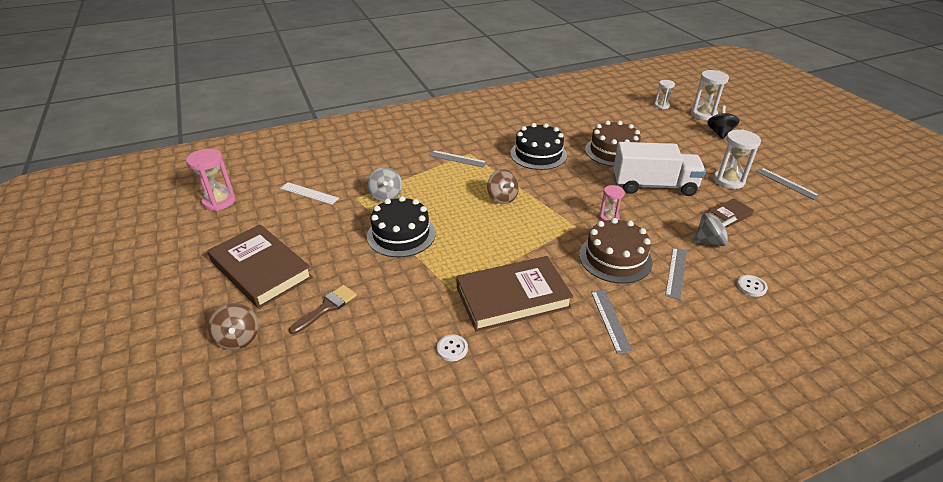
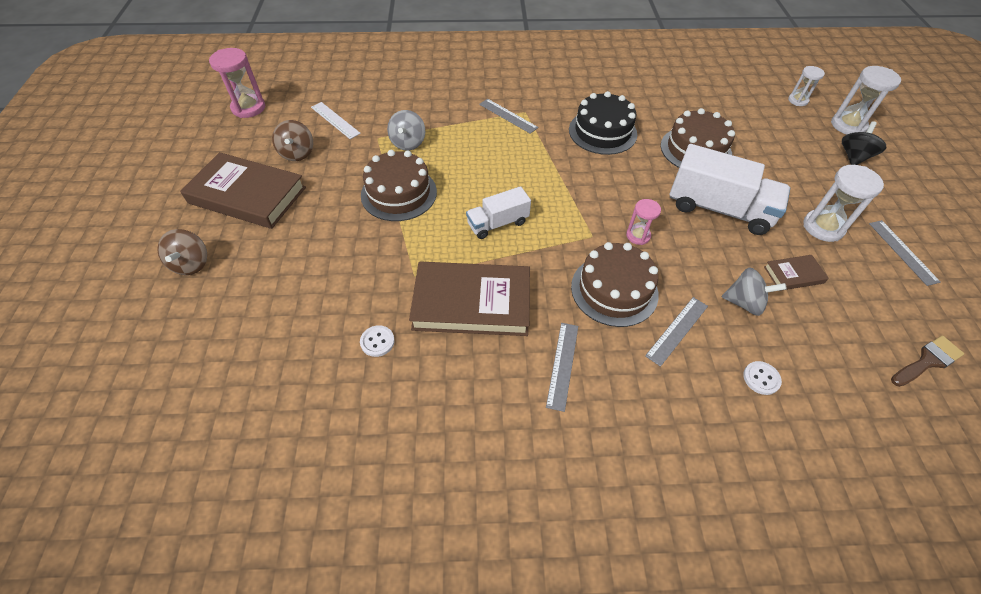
camera: 20 degrees right, 15 degrees up
brown book [207,224,313,309] -> brown book turned 45 degrees counterclockwise [180,152,306,229]
brown brush [289,285,357,334] -> brown brush moved to [891,336,964,387]
black cake [367,196,436,257] -> brown cake [361,150,437,221]
brown spinning top [487,169,519,204] -> brown spinning top moved to [272,120,313,161]
none -> white truck [466,186,531,239]

